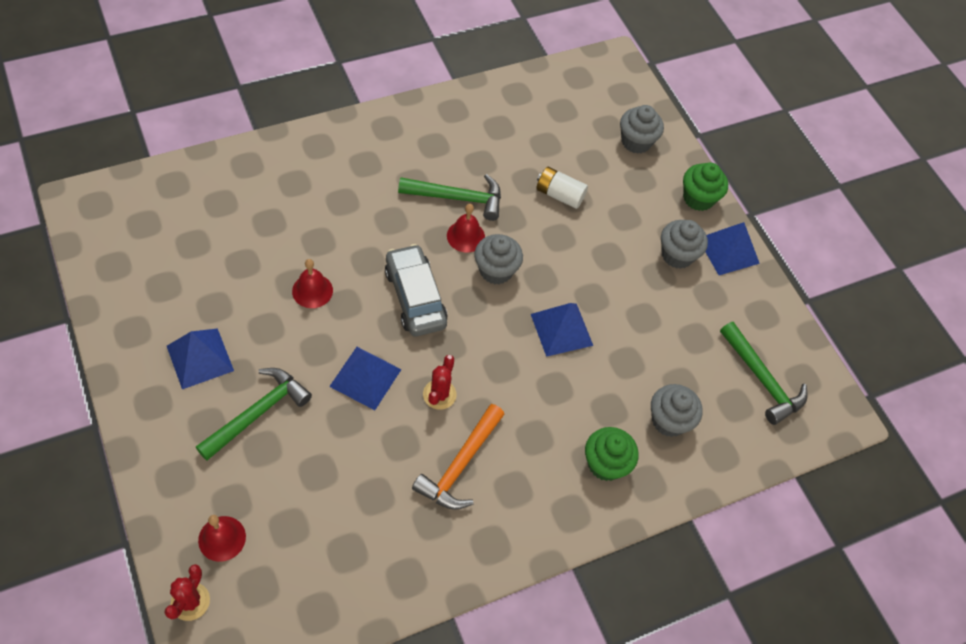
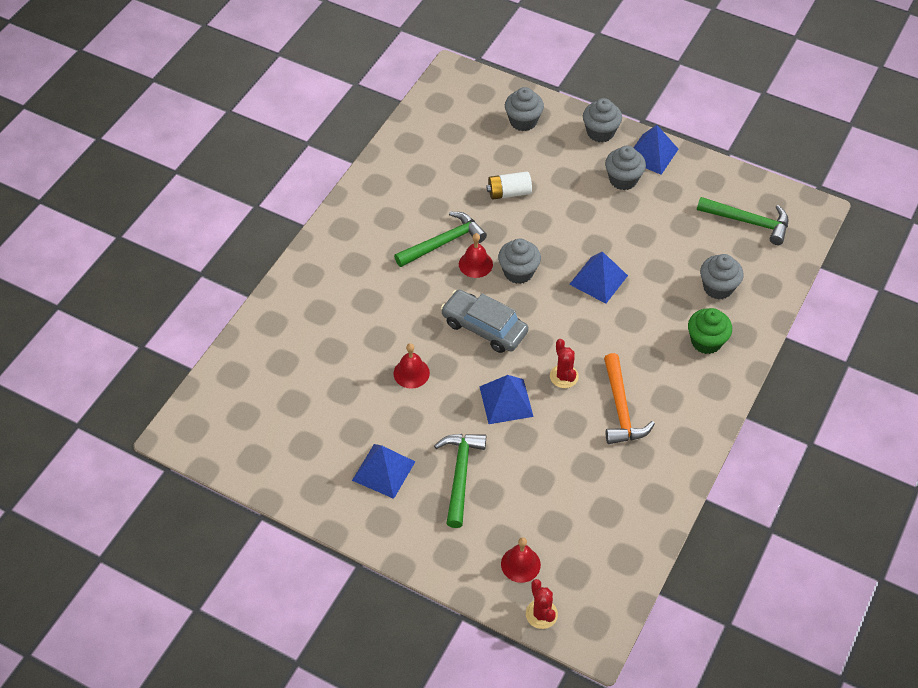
camera: 30 degrees left, 5 degrees down
green cupcake [683,162,728,211] -> grey cupcake [583,98,622,143]

